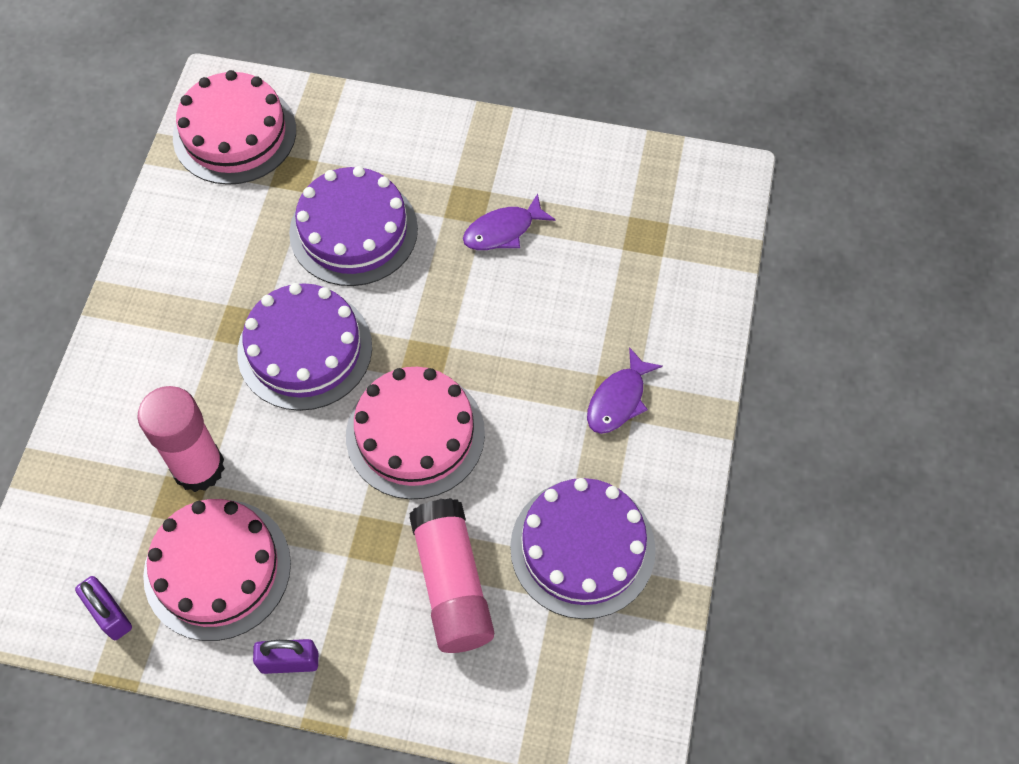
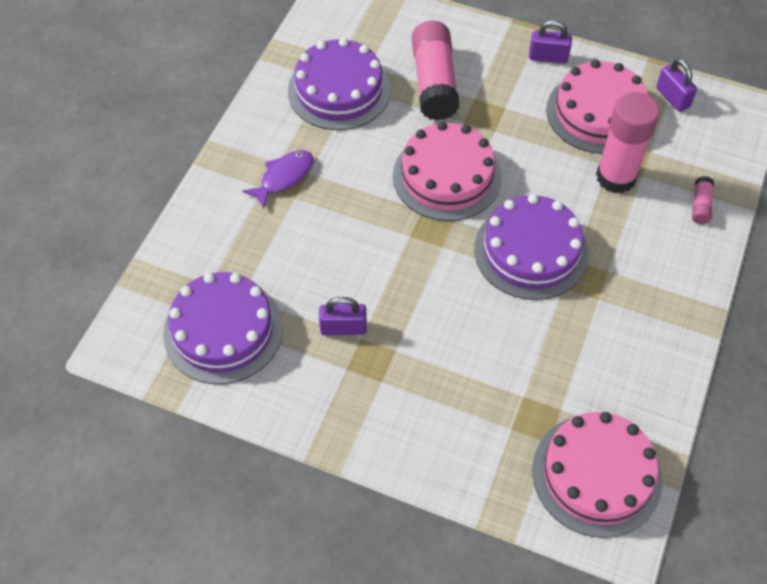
camera: 170 degrees left, 5 degrees down
purple cake [289,166,418,286] -> purple cake moved to [163,272,283,384]
purple fish [463,193,556,250] -> purple padlock [319,297,367,335]
none -> pink glue stick [692,176,714,224]

